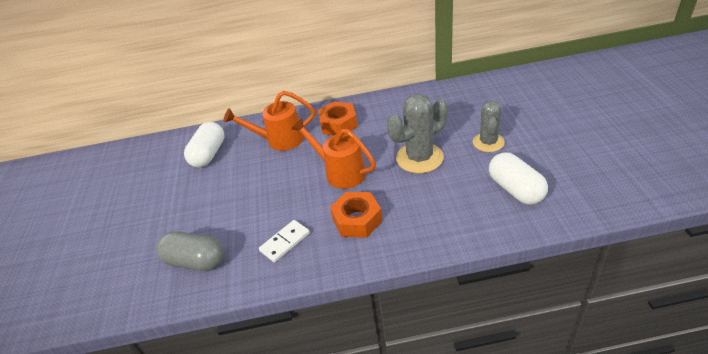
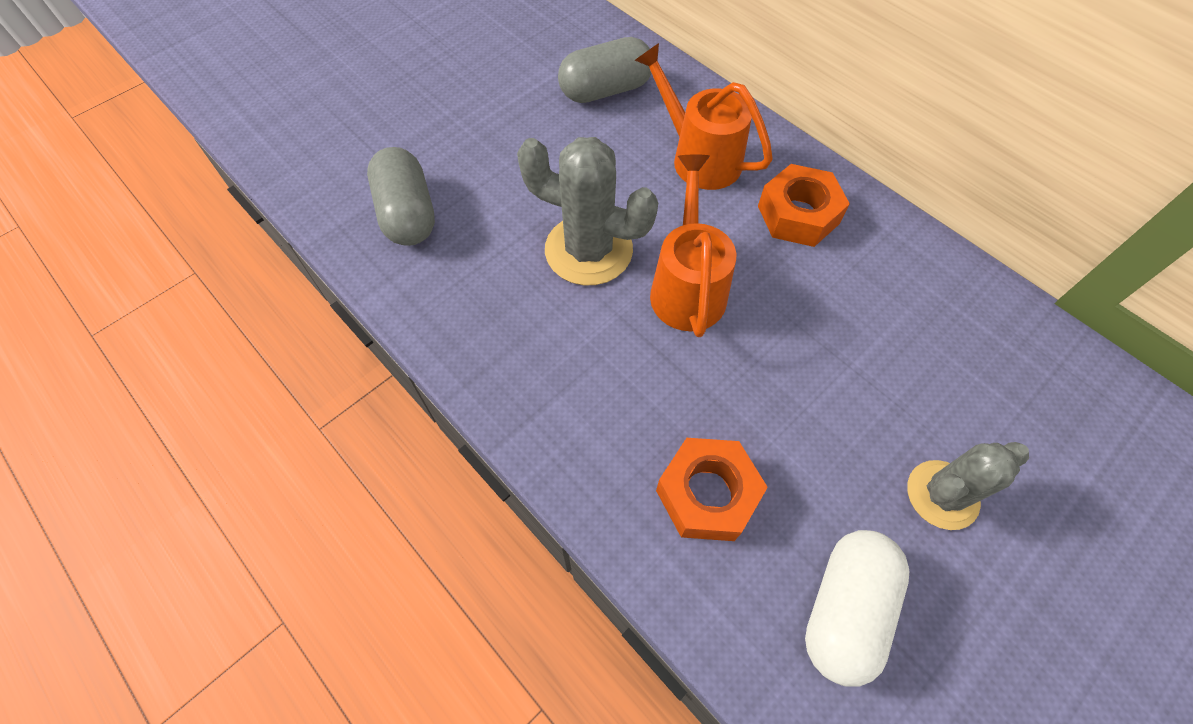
camera: 50 degrees right, 20 degrees up
white capsule [184,122,224,167] -> grey capsule [558,37,651,103]
white domino [259,220,310,262] -> none
orange nut [330,192,382,238] -> orange nut moved to [656,438,768,541]
grey cactus [387,93,448,174] -> grey cactus moved to [517,137,658,285]

